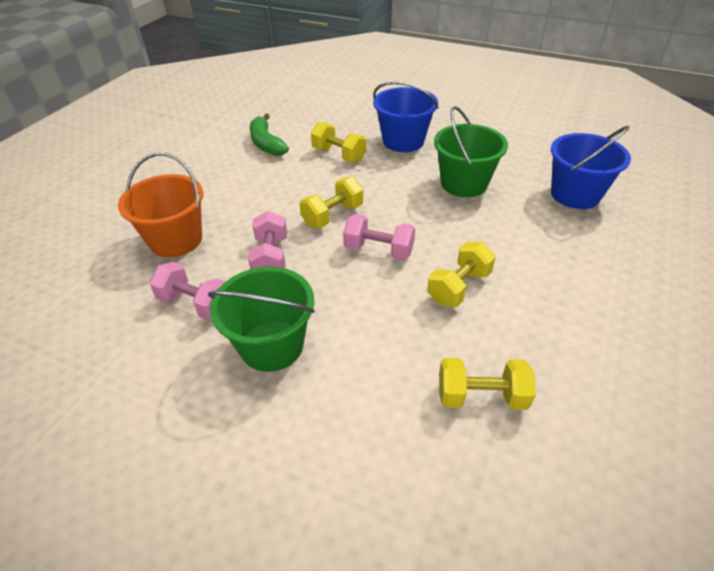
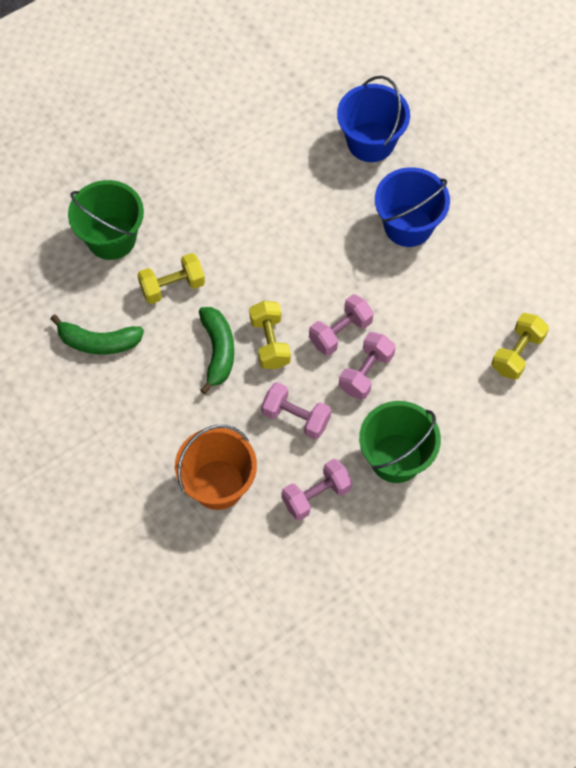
camera: 60 degrees left, 20 degrees up
blue bucket [373,82,439,152] -> blue bucket moved to [375,167,450,247]
yellow dumbbell [427,242,496,307] -> none
green bucket [434,106,508,197] -> green bucket moved to [68,180,144,260]
none -> green banana [199,307,234,394]
none -> pink dumbbell [339,332,396,400]

